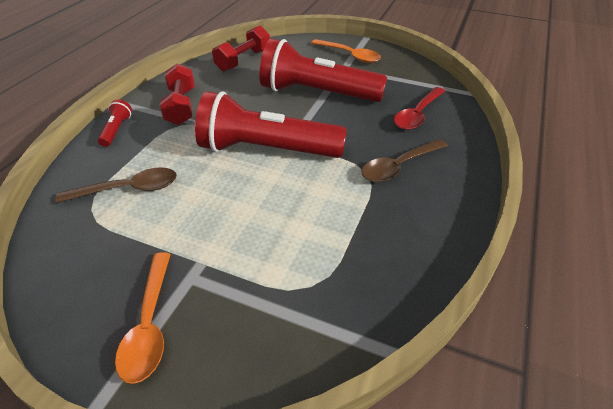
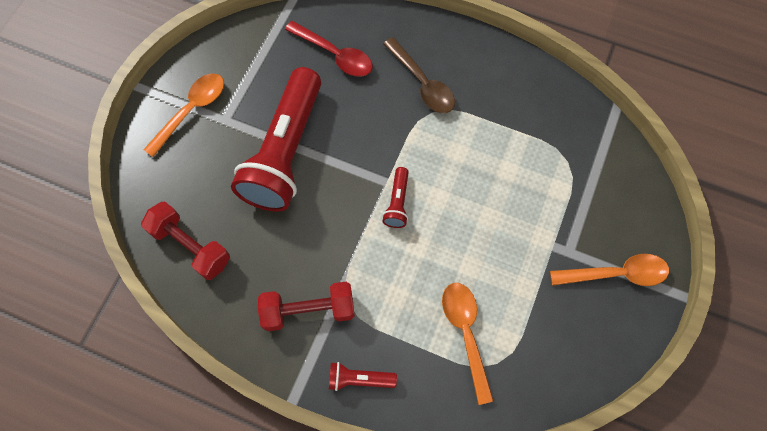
camera: 90 degrees left, 25 degrees up
brown spoon [56,167,177,203] -> orange spoon [442,283,494,405]
red flashlight [195,91,347,158] -> red flashlight [382,167,409,228], size x0.41

